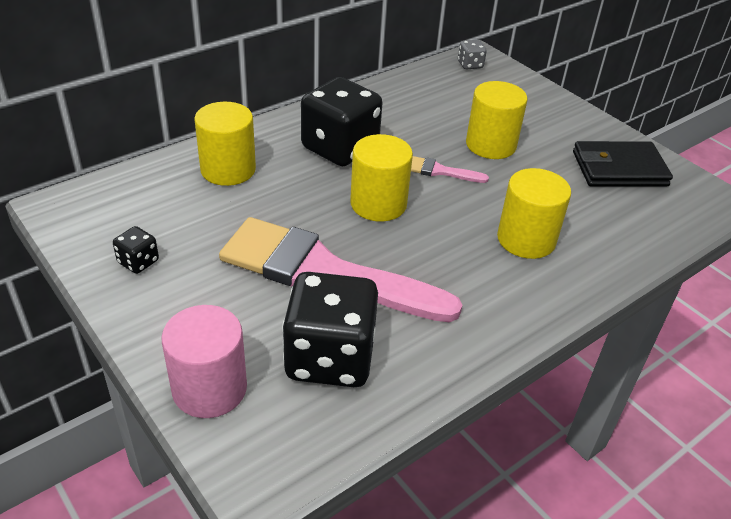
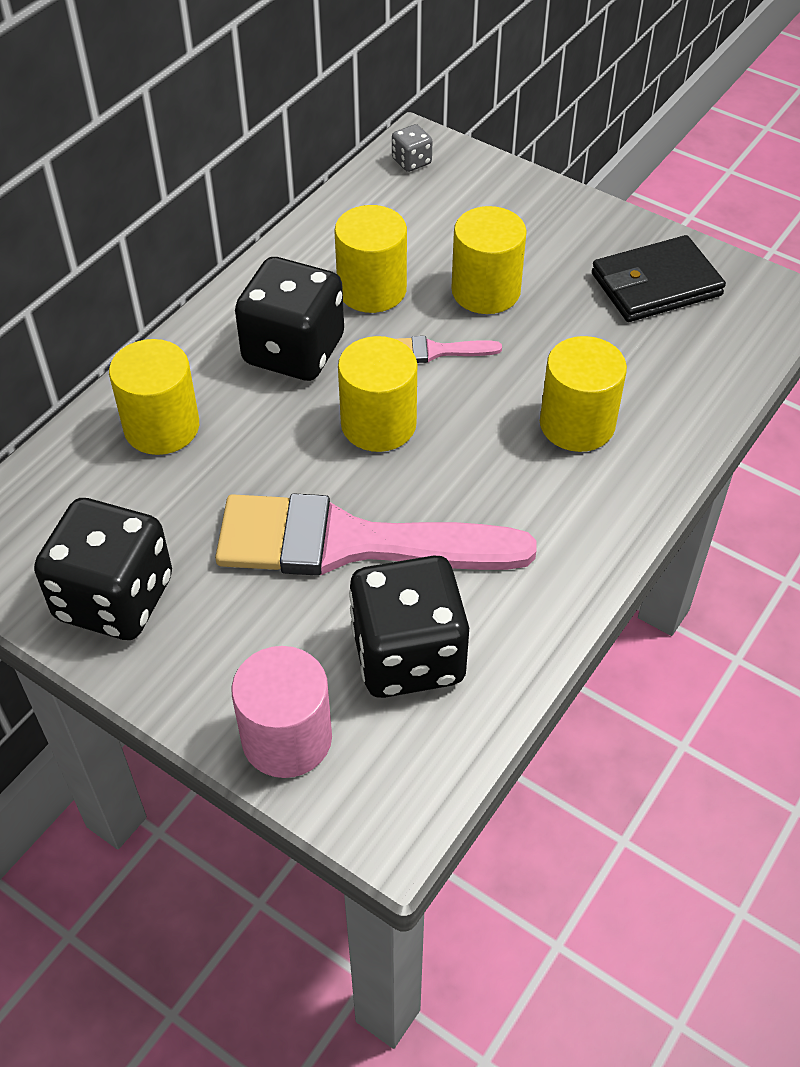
camera: 15 degrees left, 10 degrees up
black dice [113,226,159,274] -> black dice [34,498,172,640], size x2.31
none -> yellow cylinder [335,205,407,313]

